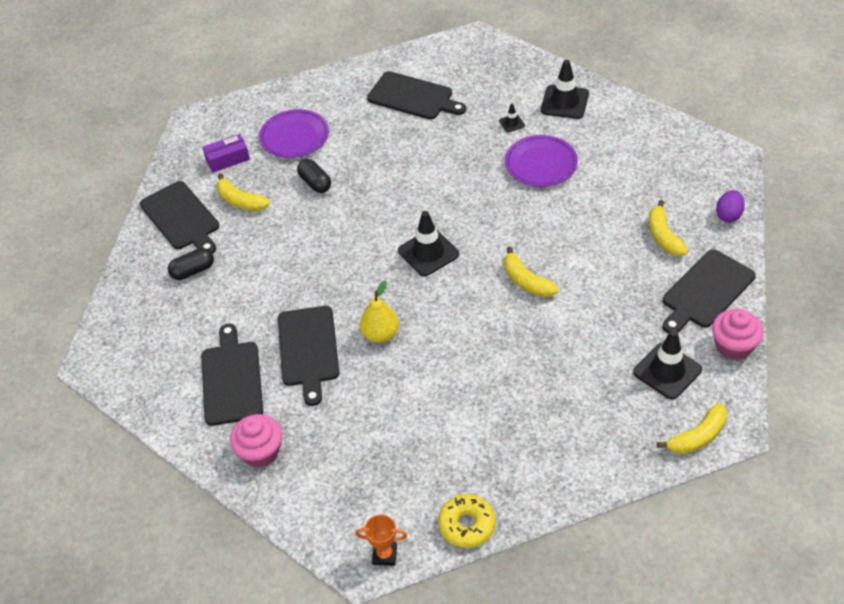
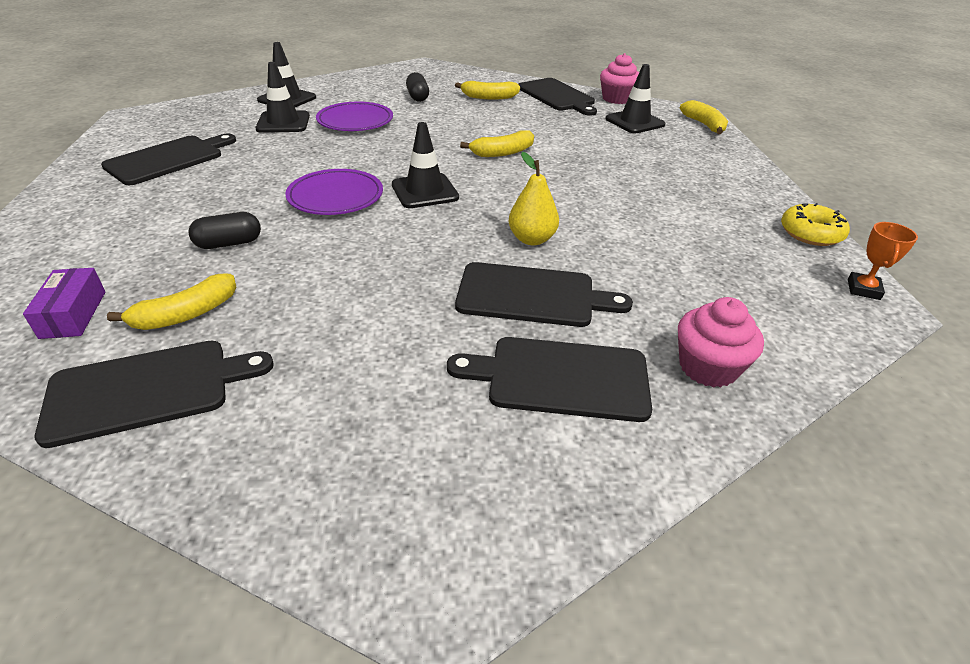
camera: 80 degrees left, 10 degrees down
black capsule [168,248,214,280] -> black capsule moved to [406,72,429,102]
purple plate [259,109,329,158] -> purple plate moved to [285,169,383,215]
black traffic cone [499,104,525,132] -> black traffic cone [255,62,310,133], size x2.10
purple egg [716,190,745,223] -> none

